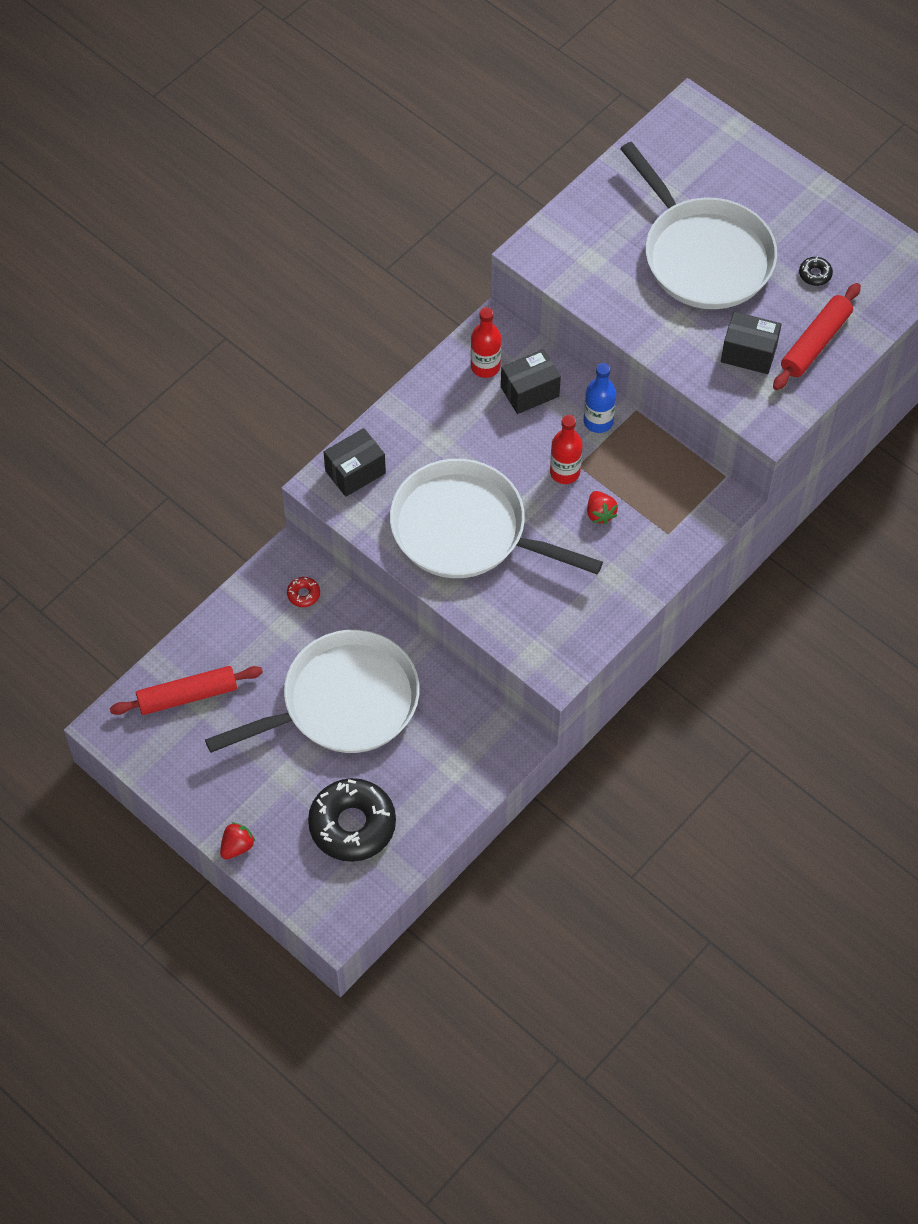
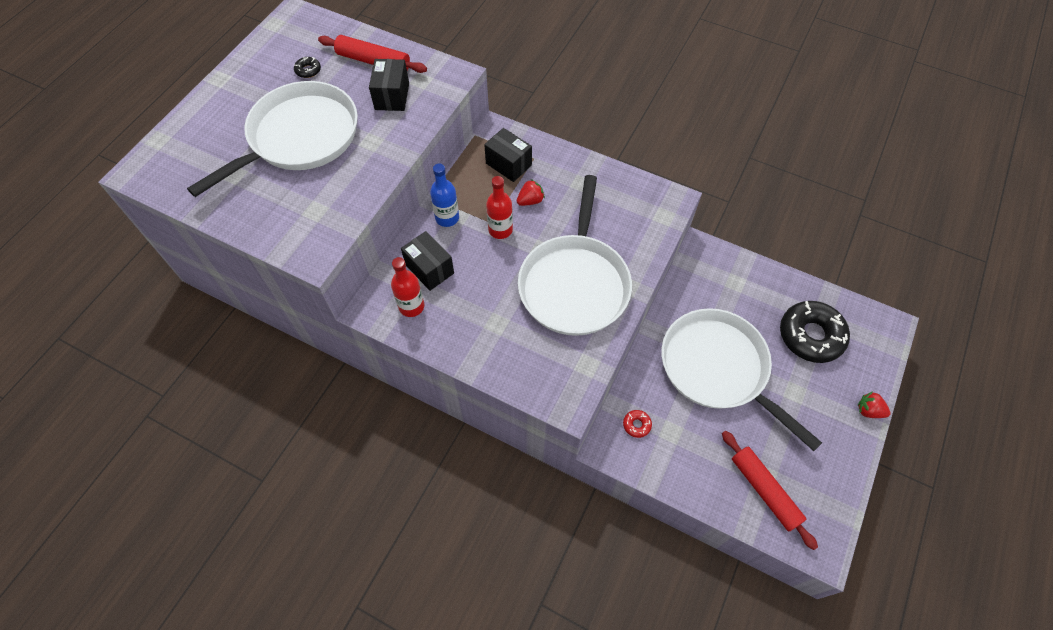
camera: 105 degrees left, 0 degrees up
black box [324,428,386,497] -> black box moved to [484,128,532,182]

